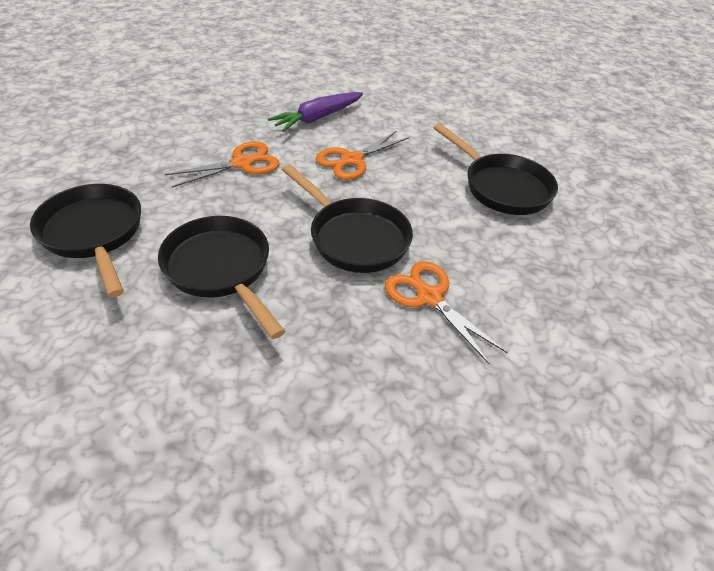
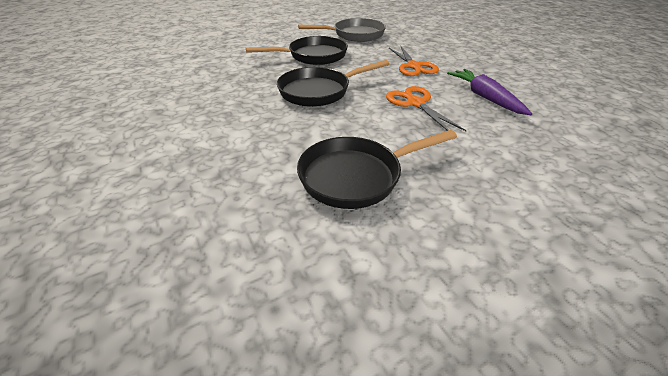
camera: 110 degrees right, 5 degrees down
black pan [30,184,141,298] -> grey pan [298,18,386,42]
orange scissors [385,261,507,364] -> none

